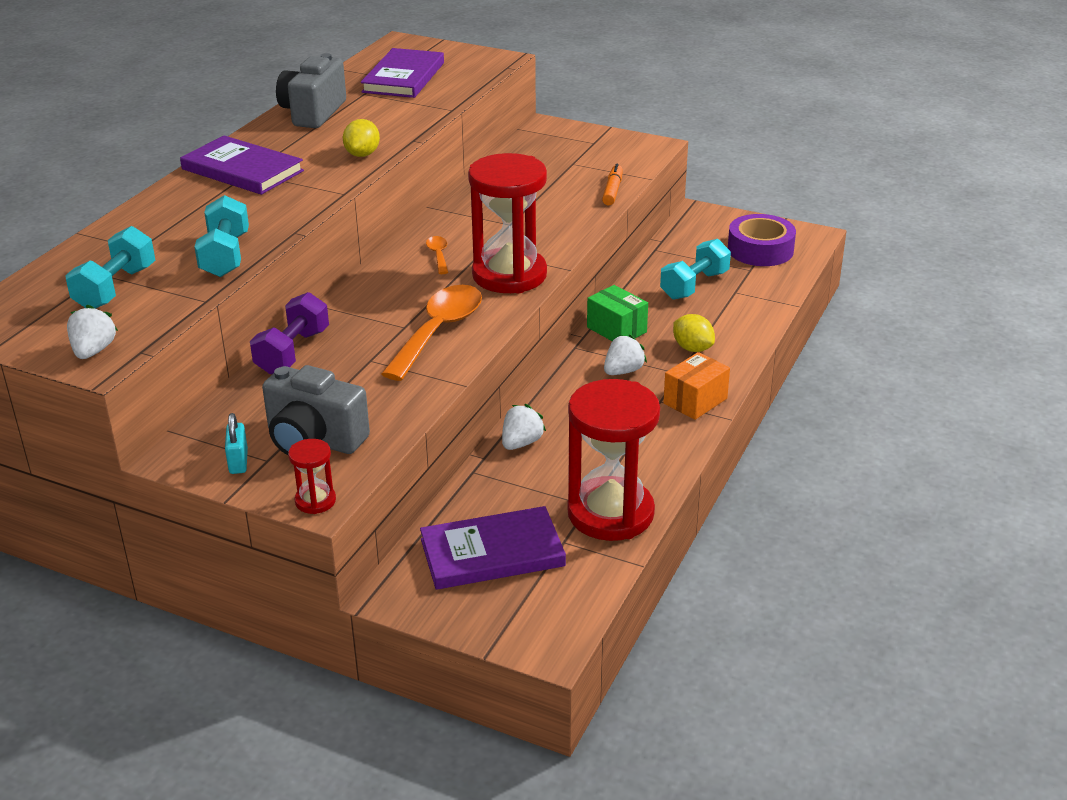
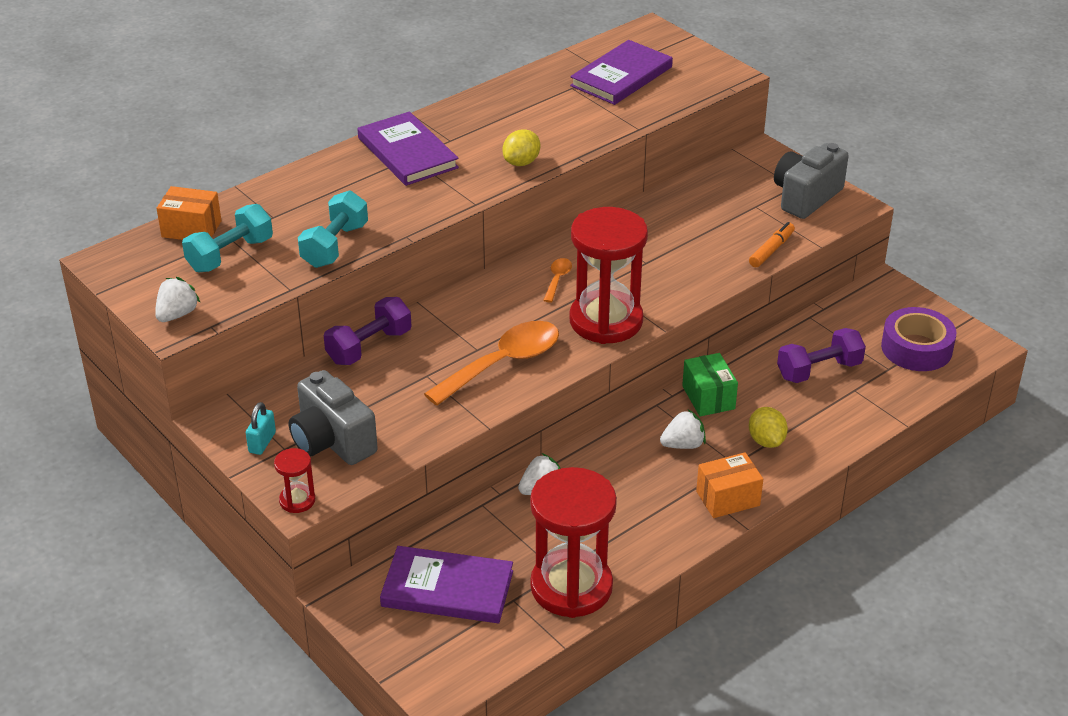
camera: 25 degrees right, 5 degrees up
grey camera [276,53,346,128] -> grey camera moved to [774,143,849,219]
turquoise dumbbell [660,239,731,300] -> purple dumbbell [777,328,866,383]
none -> orange box [156,186,221,240]

